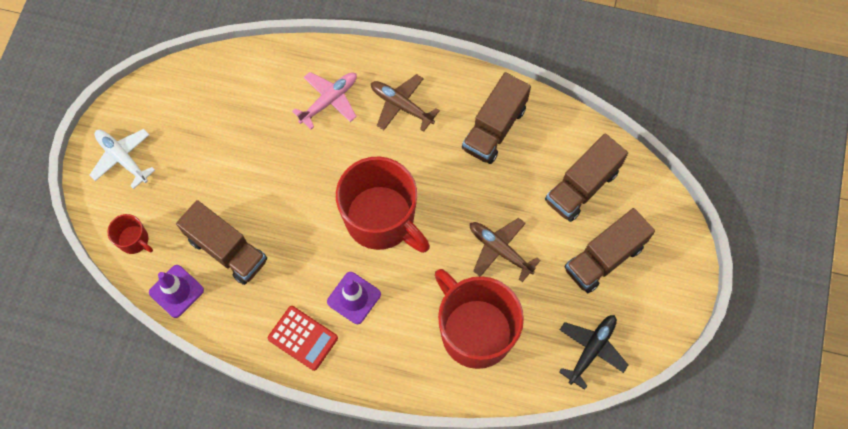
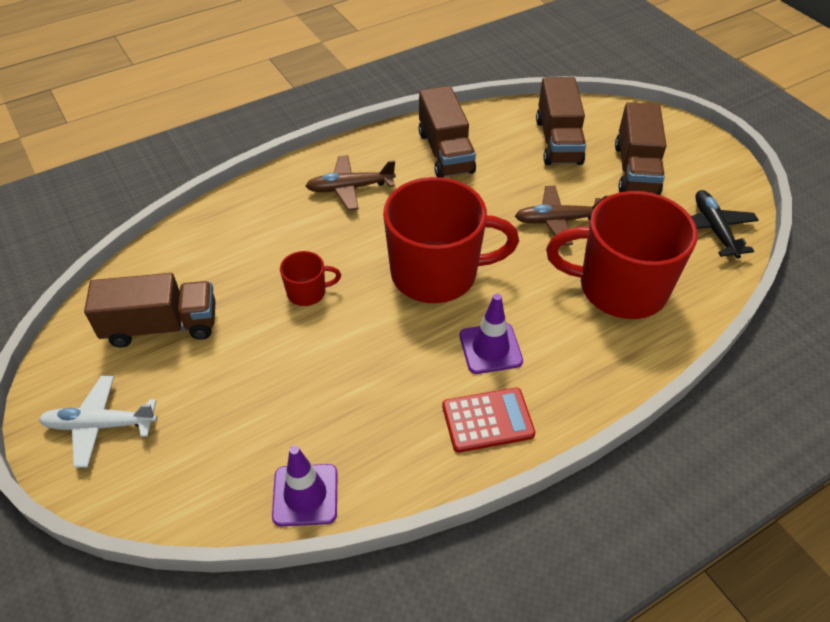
camera: 45 degrees left, 20 degrees down
red mug [107,214,153,254] -> red mug moved to [280,251,341,306]
brown truck [176,200,267,285] -> brown truck moved to [84,273,216,348]
pink plane [292,72,357,129] -> none

